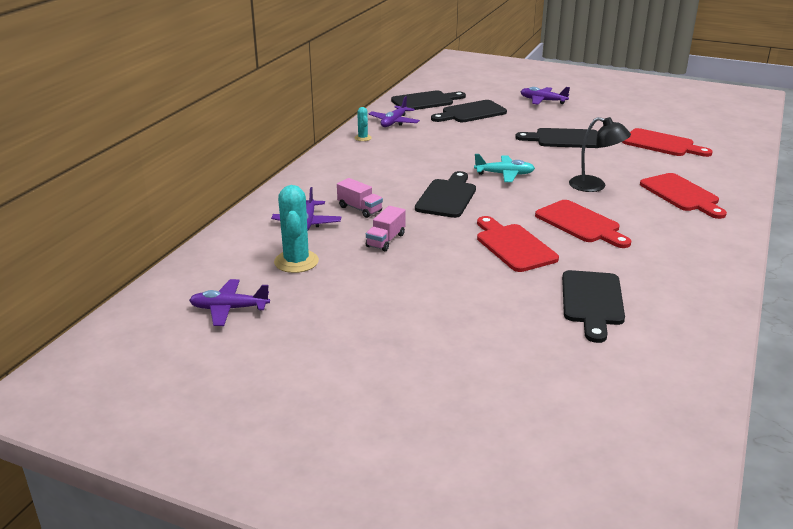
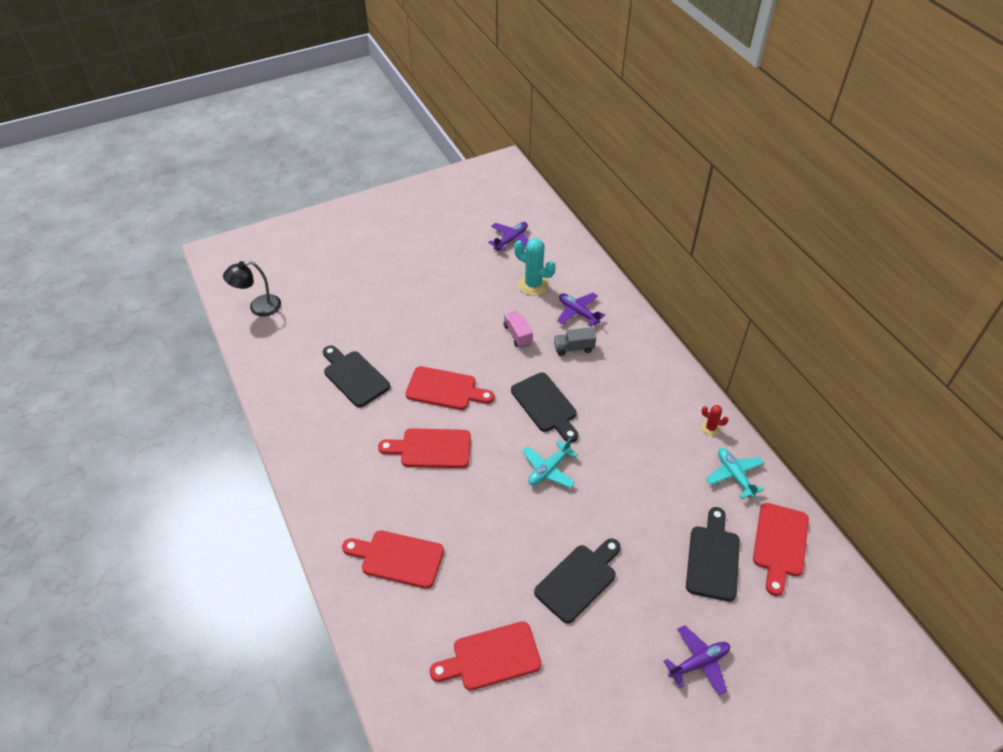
camera: 130 degrees right, 20 degrees up
pink truck [337,178,383,218] -> grey truck [554,327,596,356]
turquoise cactus [354,107,372,141] -> red cactus [701,405,729,436]
purple plane [368,96,420,127] -> turquoise plane [706,448,764,499]
black cutting board [391,90,466,110] -> red cutting board [753,503,809,596]
black lamp [569,117,631,192] -> black lamp moved to [223,261,281,316]

